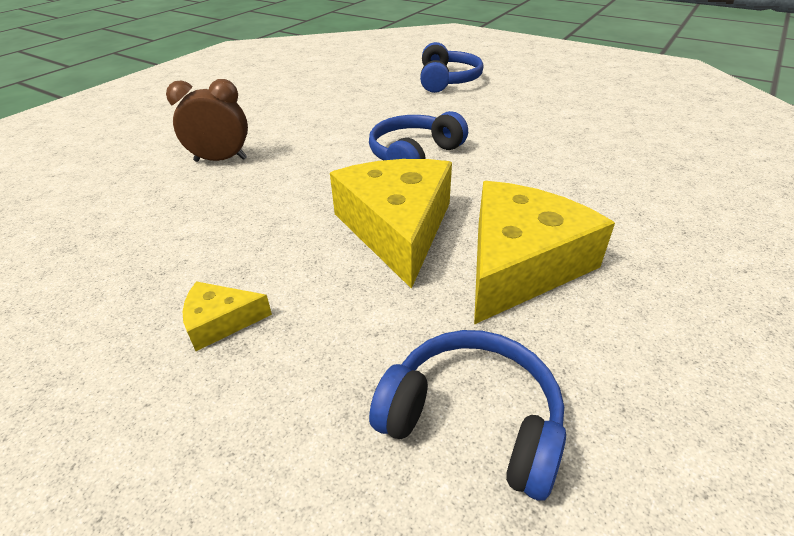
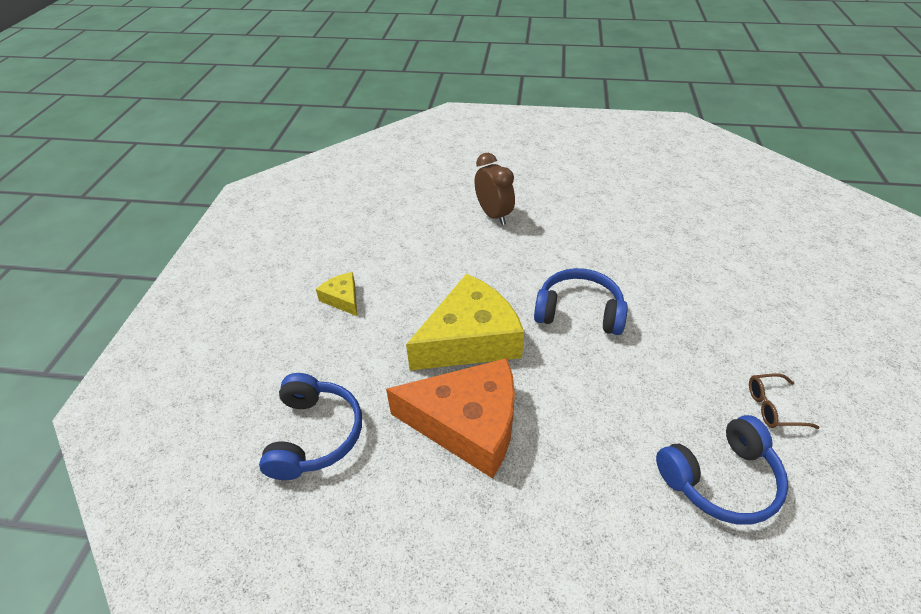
camera: 65 degrees right, 5 degrees up
blue headphones [420,42,483,93] -> blue headphones moved to [656,415,788,525]
yellow cheese [474,181,615,325] -> orange cheese [386,358,515,479]
none -> brown glasses [749,373,820,429]

